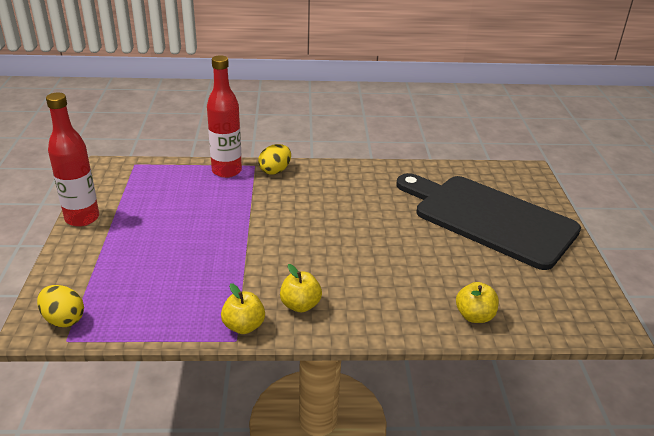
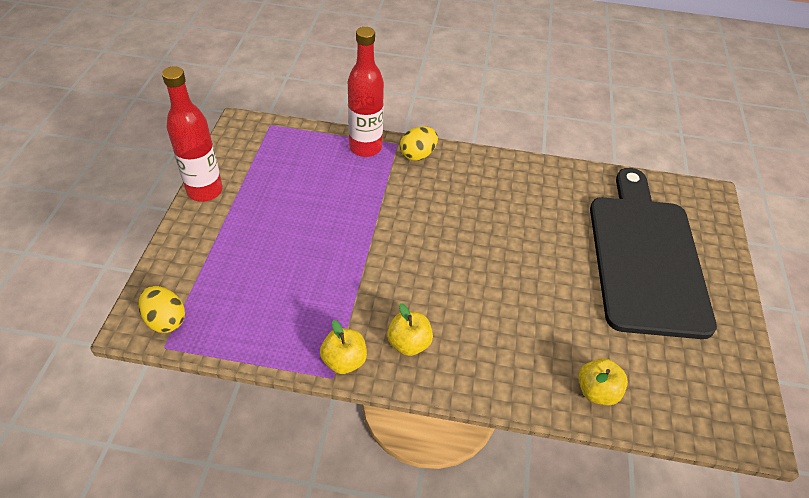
camera: 10 degrees right, 15 degrees up
black cutting board [396,173,581,270] -> black cutting board turned 45 degrees clockwise [590,168,717,339]

